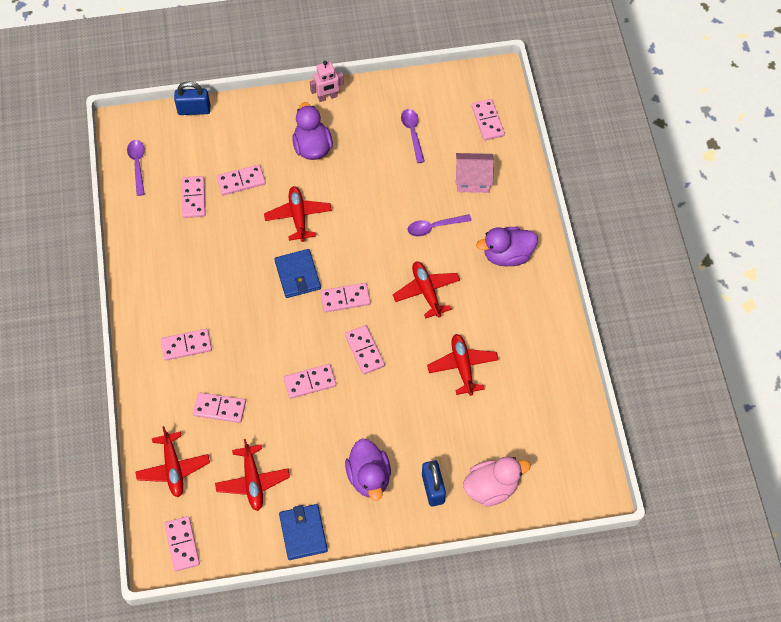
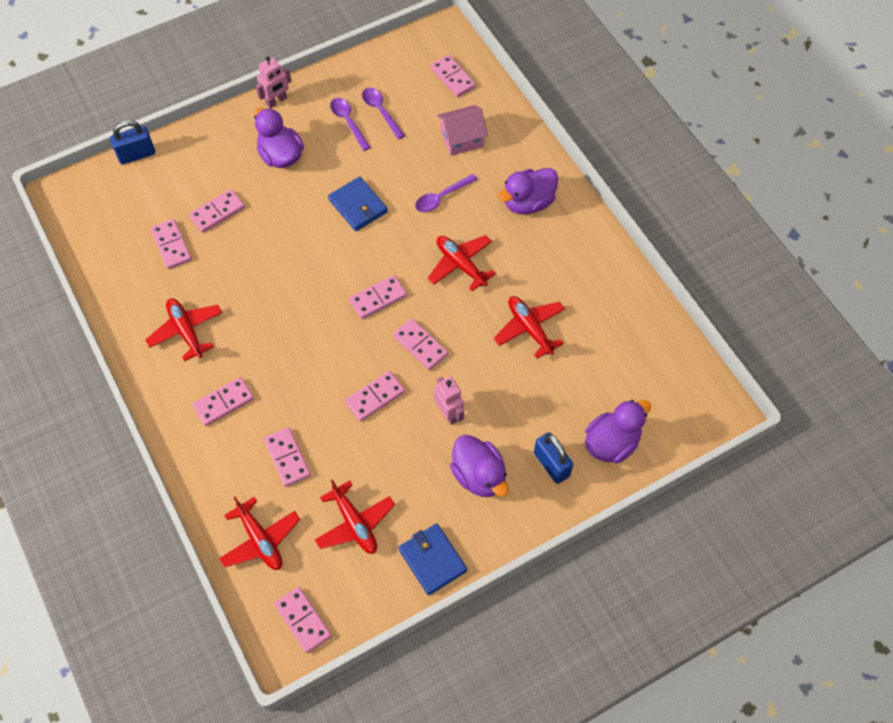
camera: 20 degrees left, 0 degrees up
purple spoon [127,140,145,196] -> purple spoon moved to [330,98,371,151]
pink domino [193,392,246,423] -> pink domino turned 75 degrees clockwise [264,427,311,487]
red plane [264,186,332,242] -> red plane moved to [145,298,222,361]
blue wallet [274,249,321,298] -> blue wallet moved to [328,177,388,231]
pink duck [463,456,531,506] -> purple duck [585,400,651,463]
none -> pink robot [434,377,464,425]

